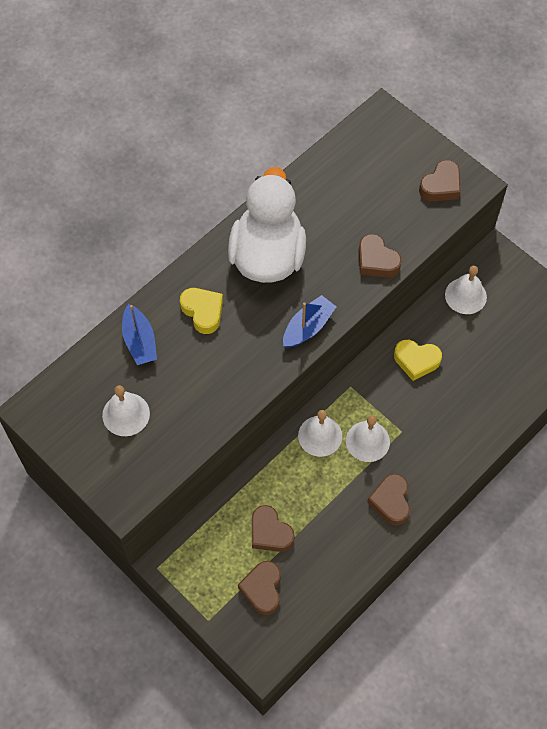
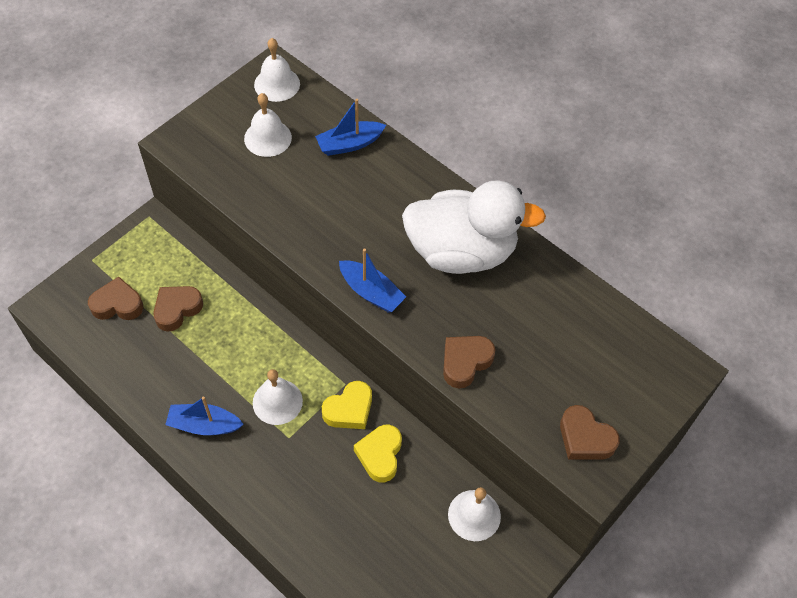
camera: 85 degrees right, 5 degrees down
yellow heart [180,288,223,334] -> yellow heart moved to [322,381,372,429]
white bell [298,410,342,457] -> white bell moved to [254,38,300,102]
brown heart [367,474,410,526] -> blue boat [165,397,244,435]

